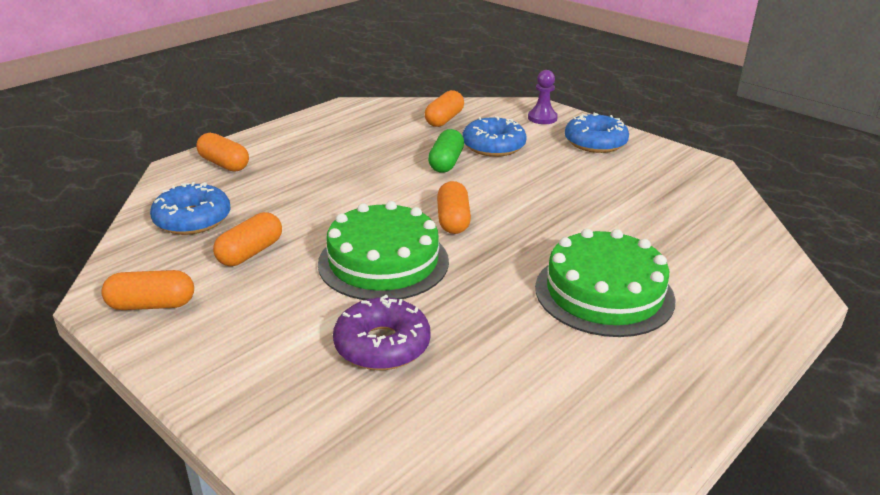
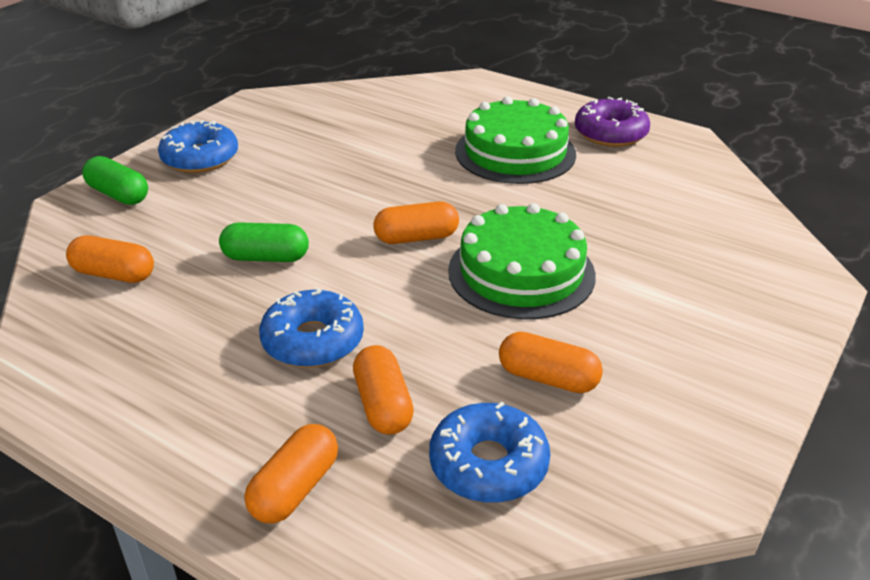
camera: 100 degrees left, 5 degrees up
orange capsule [101,270,194,310] -> orange capsule moved to [353,345,414,434]
purple donut [333,295,430,370] -> purple donut moved to [575,97,650,147]
blue donut [462,116,527,157] -> blue donut moved to [259,287,364,368]
purple pawn [528,70,558,124] -> green capsule [82,156,148,205]

